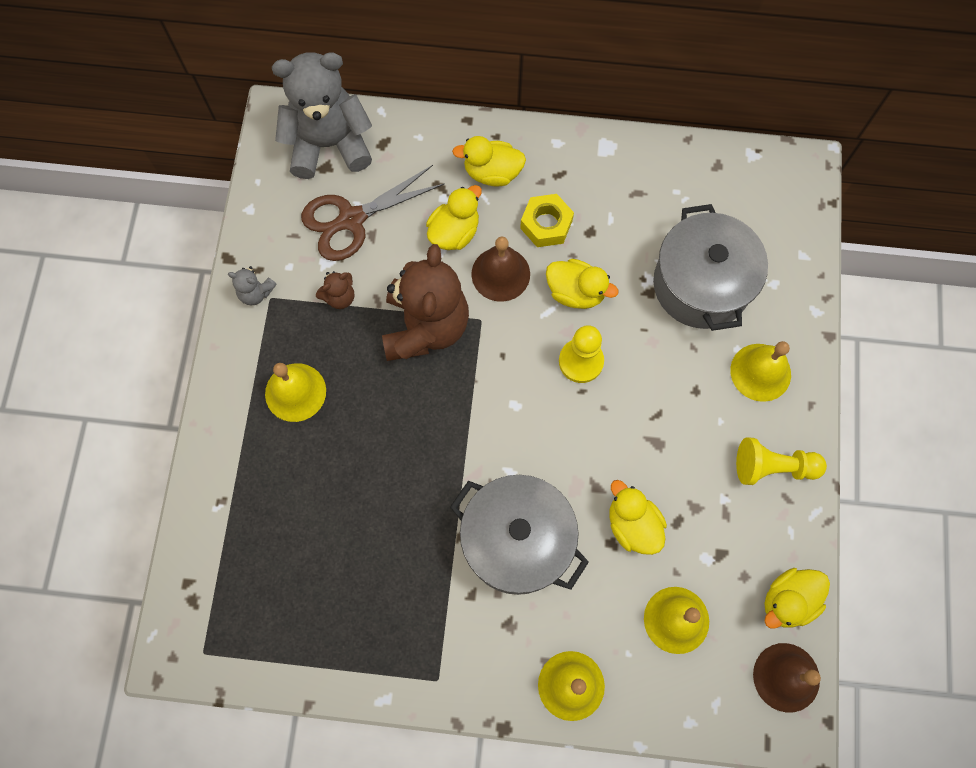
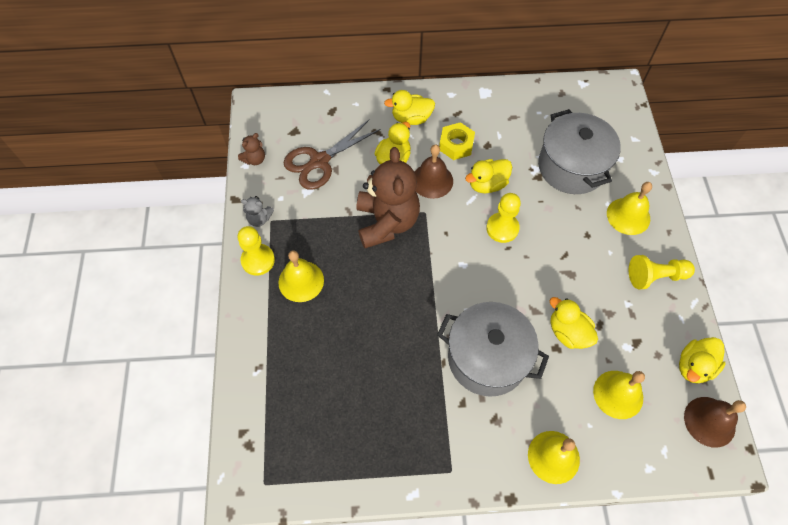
camera: 10 degrees left, 10 degrees down
grey teddy bear [272,52,372,179] -> none
brown teddy bear [316,271,354,309] -> brown teddy bear moved to [238,133,265,165]
yellow duck [546,259,619,309] -> yellow duck turned 135 degrees clockwise [465,159,512,193]
none -> yellow pawn [238,226,275,276]

